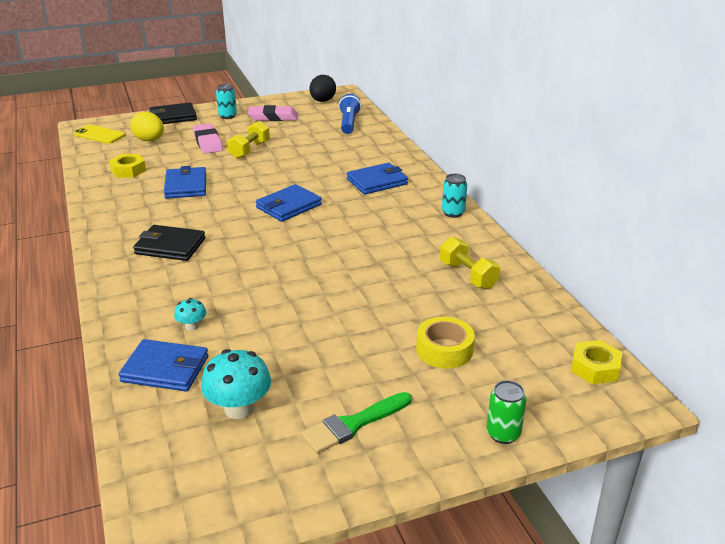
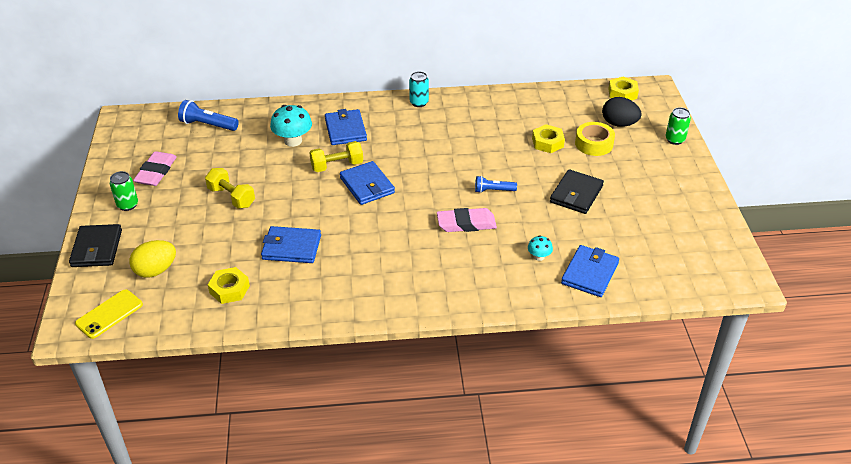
camera: 75 degrees left, 10 degrees up
black wallet [133,225,205,261] -> black wallet moved to [550,169,604,214]
pink eraser [193,124,223,154] -> pink eraser moved to [437,208,497,232]
turquoise mushroom [201,349,271,419] -> turquoise mushroom moved to [270,105,312,147]
turquoise can [216,84,237,119] -> green can [110,171,138,211]
green brush [301,392,411,453] -> none
black egg [309,75,336,102] -> black egg moved to [602,97,642,127]
yellow dumbbell [440,237,500,289] -> yellow dumbbell moved to [309,141,363,172]
none -> blue flashlight [475,176,517,193]
none -> yellow nut [532,124,565,153]

